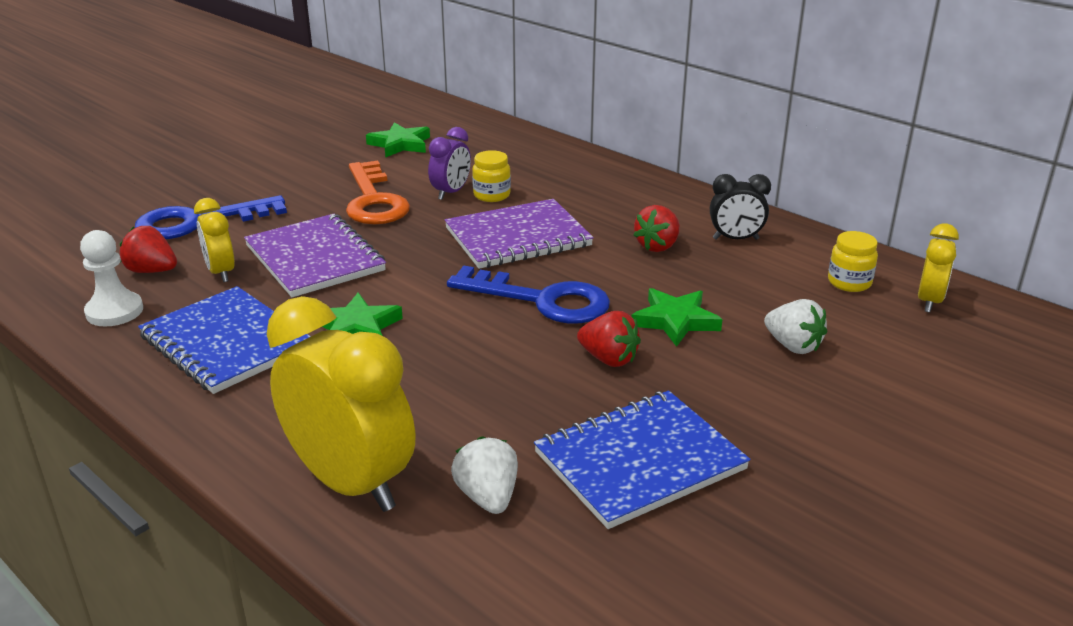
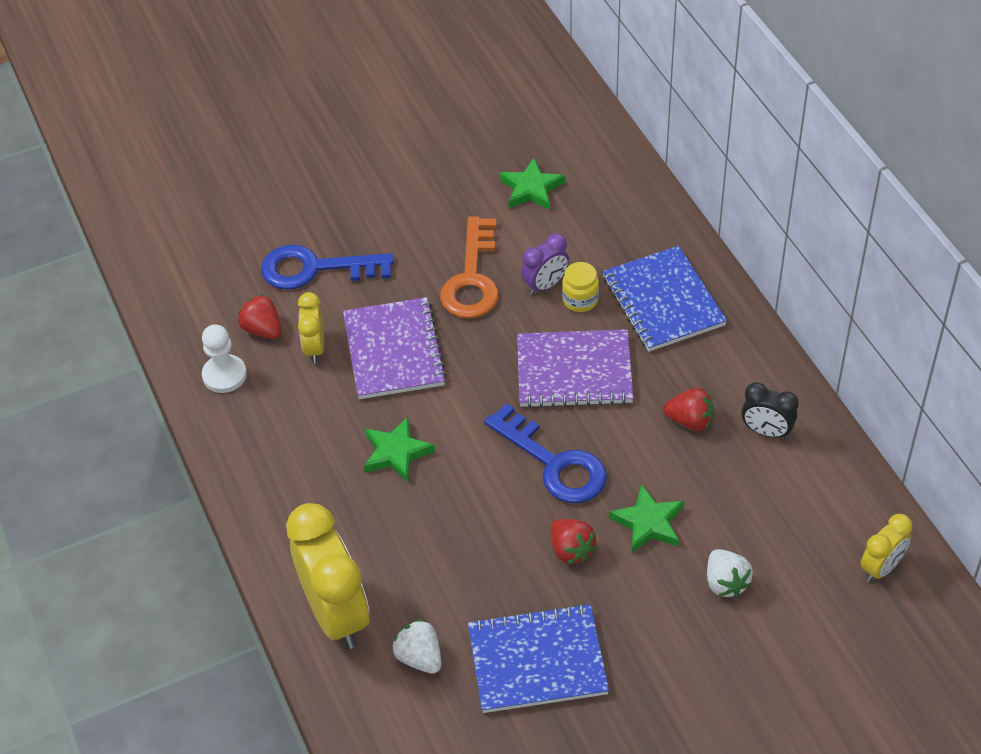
camera: 25 degrees right, 20 degrees up
blue notebook [138,286,311,394] -> blue notebook moved to [603,246,727,352]
white strawberry [451,436,518,514] -> white strawberry turned 45 degrees counterclockwise [392,620,442,674]
red strawberry [633,205,680,252] -> red strawberry turned 135 degrees counterclockwise [663,387,714,431]
yellow jar [828,231,878,292] -> none

